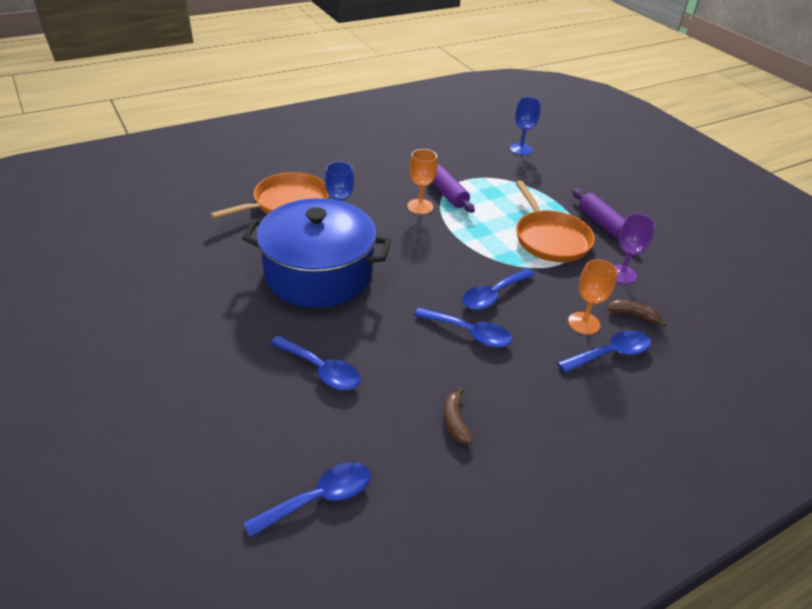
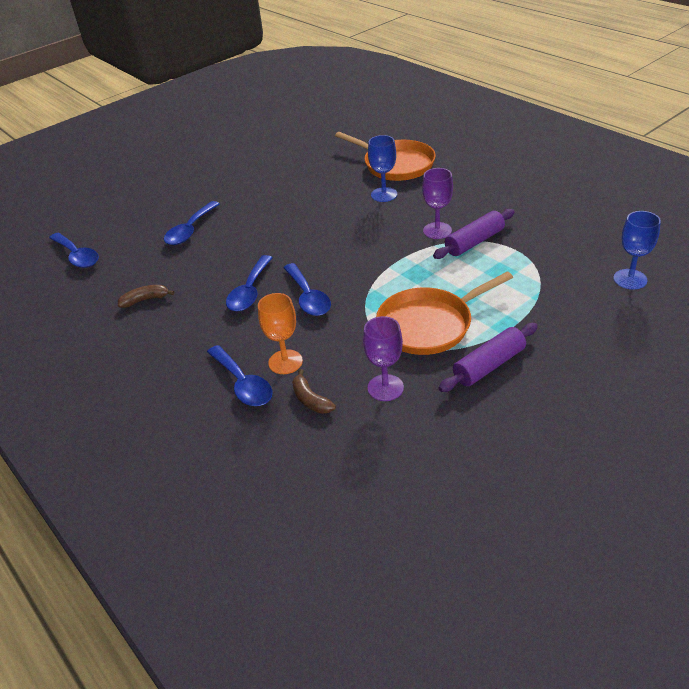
camera: 85 degrees right, 0 degrees up
blue pot [242,198,392,308] -> none
orange goblet [407,149,438,214] -> purple goblet [422,168,453,239]
blue spoon [462,268,535,310] -> blue spoon turned 150 degrees counterclockwise [283,263,331,316]
brown banana [607,300,666,327] -> brown banana turned 135 degrees clockwise [292,369,336,414]

